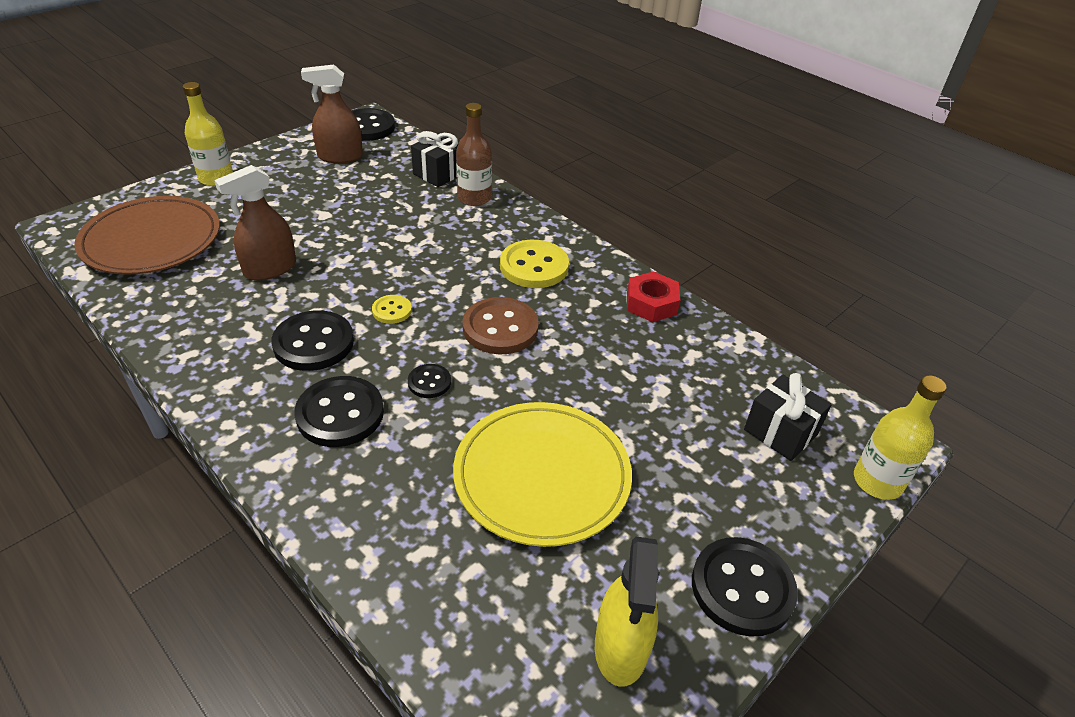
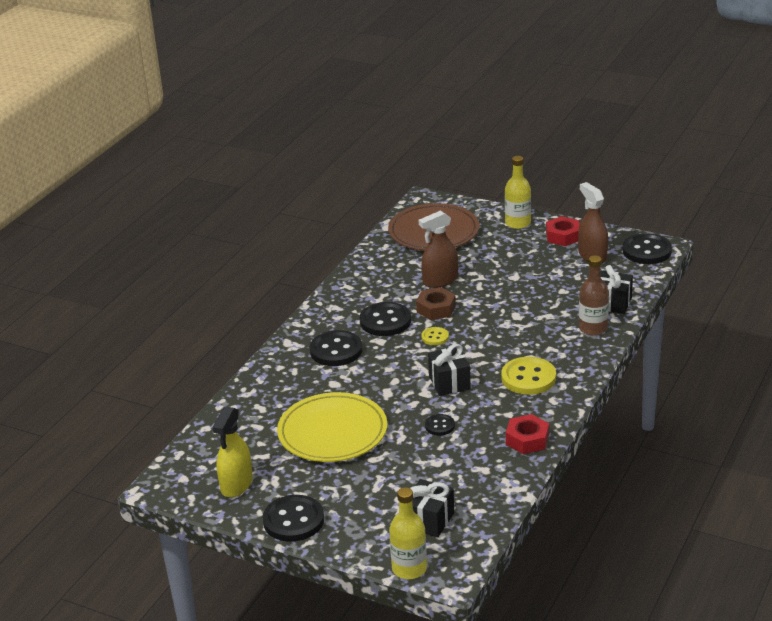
camera: 75 degrees right, 10 degrees down
brown spray bottle [214,165,296,280] -> brown spray bottle turned 60 degrees counterclockwise [419,210,458,288]
black button [408,364,451,398] -> black button moved to [425,414,455,435]
brown button [463,297,539,354] -> black gift [428,344,471,396]
yellow spray bottle [595,537,659,687] -> yellow spray bottle turned 60 degrees counterclockwise [212,406,253,497]
none -> brown nut [416,287,456,320]
none -> red nut [546,216,580,246]

